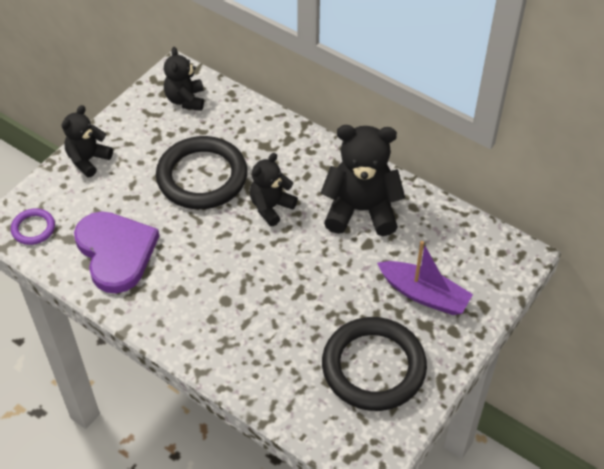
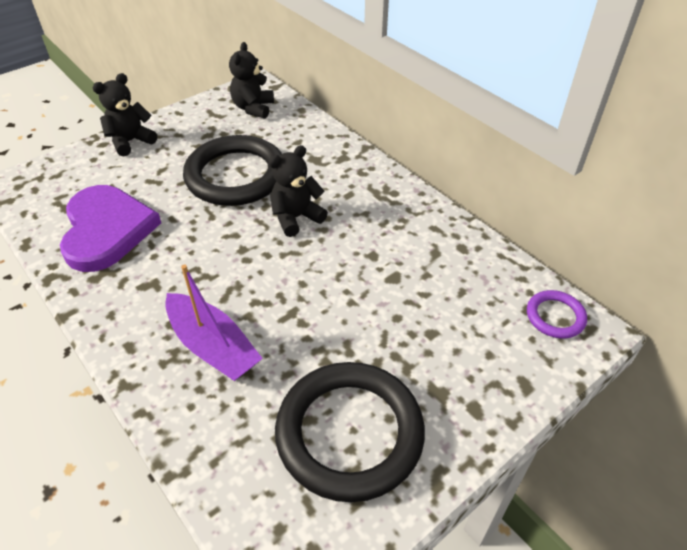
camera: 15 degrees right, 5 degrees down
purple ring [11,208,55,245] -> purple ring moved to [527,290,587,339]
black teddy bear [320,125,405,236] -> none
purple boat [377,241,473,315] -> purple boat moved to [165,264,263,381]

